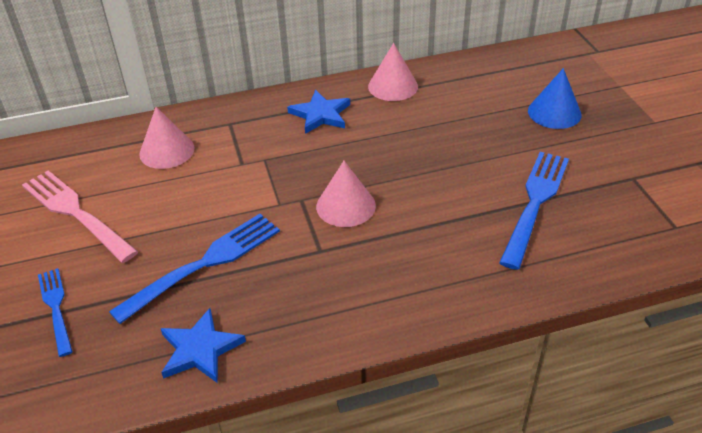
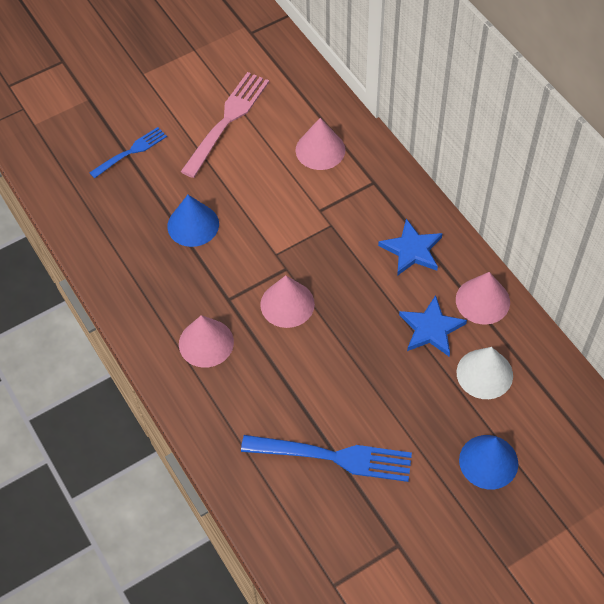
camera: 75 degrees right, 15 degrees up
blue fork [109,214,280,324] -> blue cone [167,195,219,247]
blue star [160,308,246,383] -> blue star moved to [399,295,467,356]
none -> pink cone [179,315,234,368]
none -> white cone [457,347,513,399]

